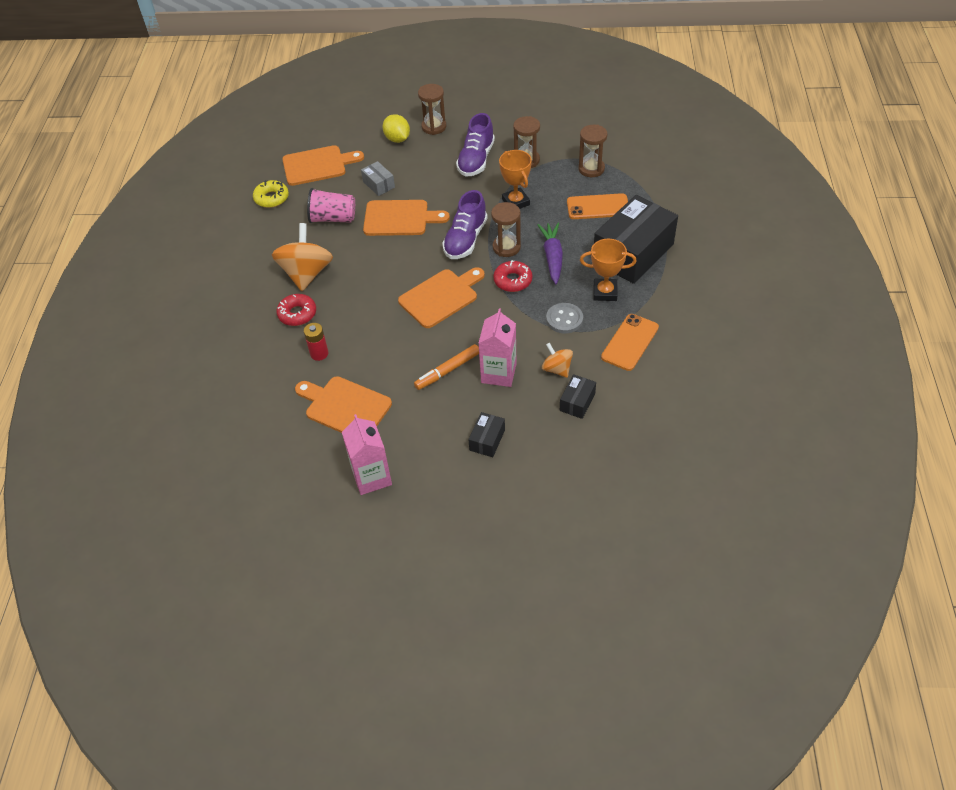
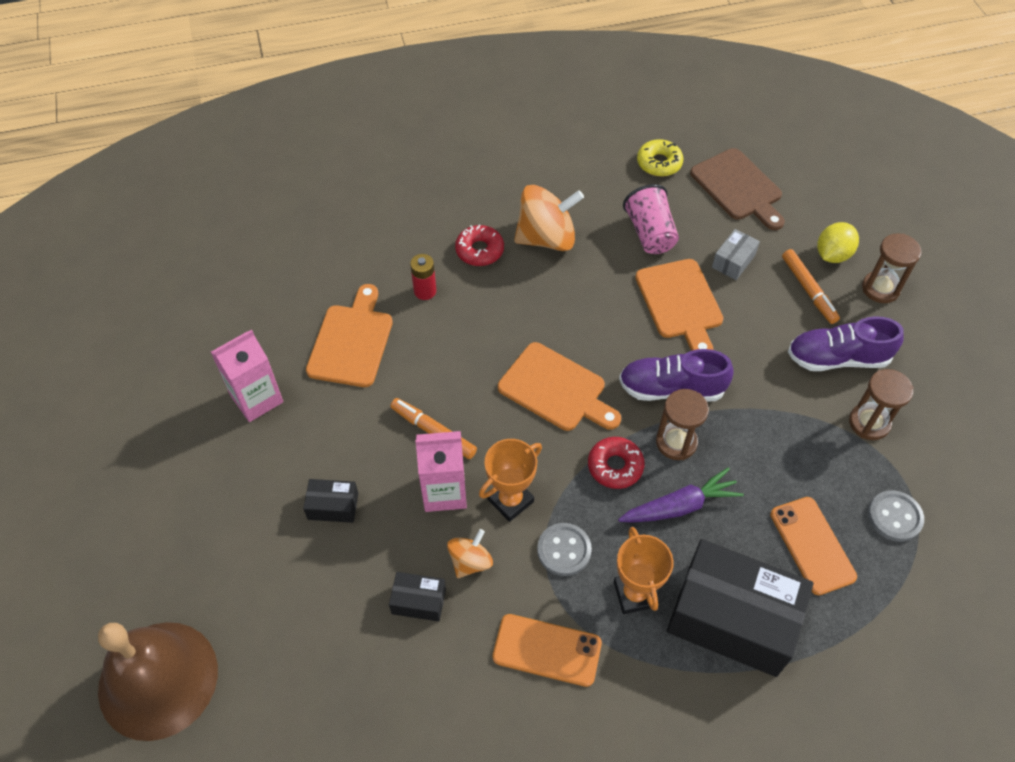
camera: 70 degrees right, 5 degrees up
orange cutting board [282,145,364,186] -> brown cutting board [690,148,785,230]
orange trophy [499,150,532,209] -> orange trophy moved to [479,439,542,522]
brown hourglass [578,125,608,177] -> grey button [868,490,924,542]
none -> brown bell [98,622,218,741]
none -> orange marker [782,249,840,324]

